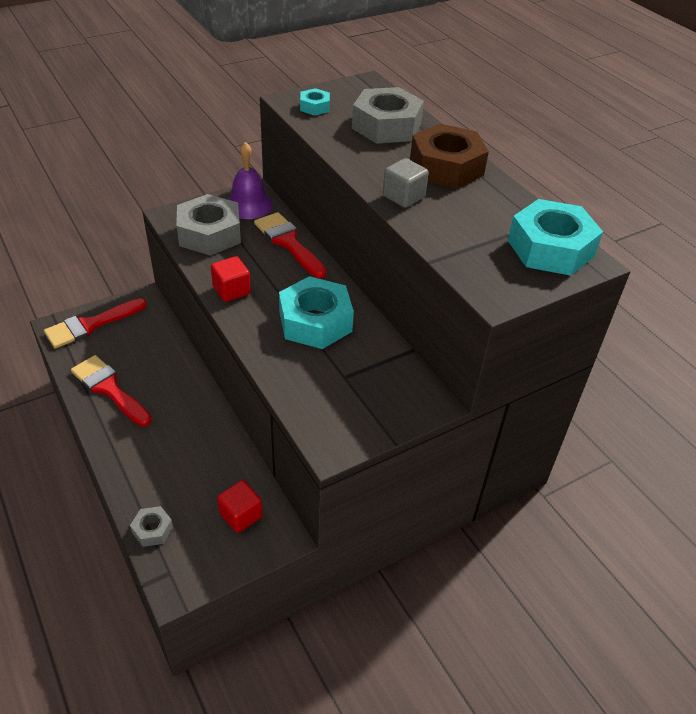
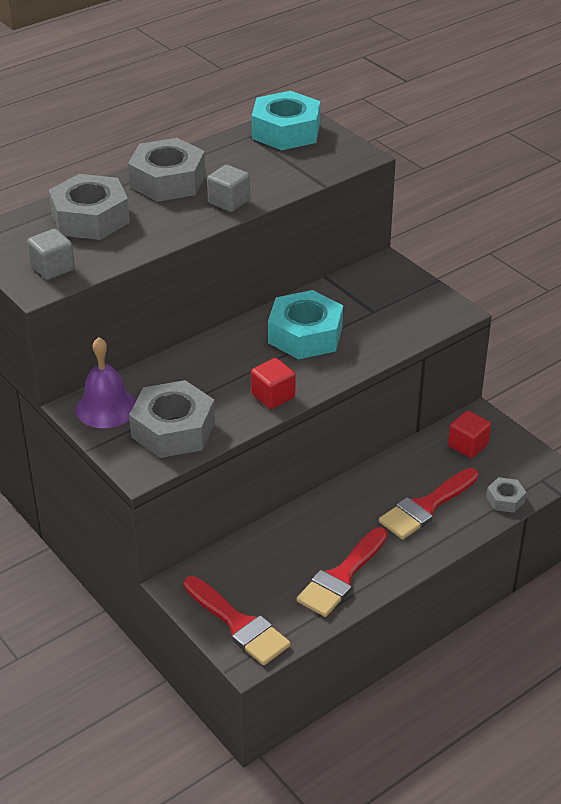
camera: 95 degrees left, 5 degrees down
red brush [254,212,327,278] -> red brush moved to [379,468,479,539]
turquoise nut [300,88,330,116] -> grey cube [27,229,75,280]
brown nut [410,124,489,188] -> grey nut [128,138,206,202]

